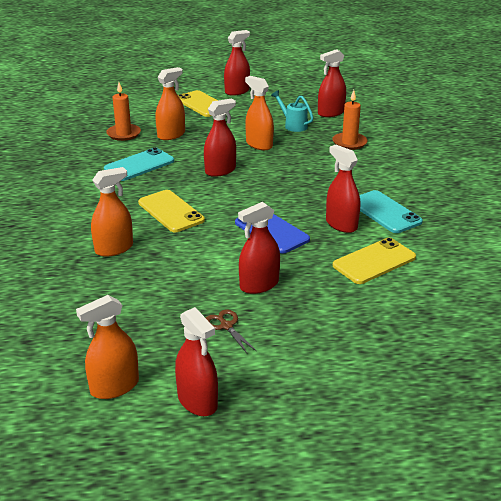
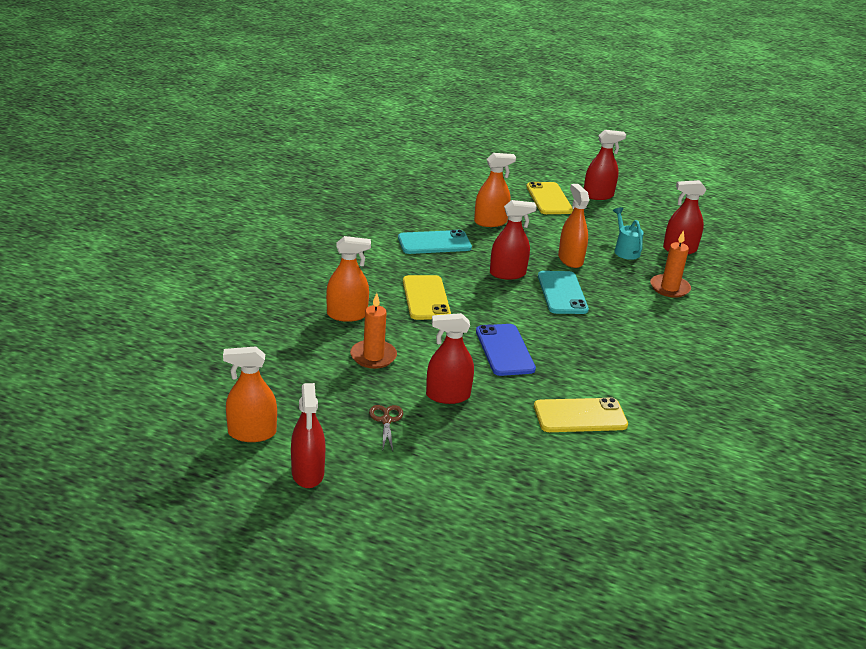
camera: 25 degrees right, 0 degrees up
orange candle [106,82,141,141] -> orange candle moved to [350,293,397,369]
red spray bottle [326,145,360,233] -> none
turquoise phone [359,190,423,233] -> turquoise phone moved to [538,271,589,314]

